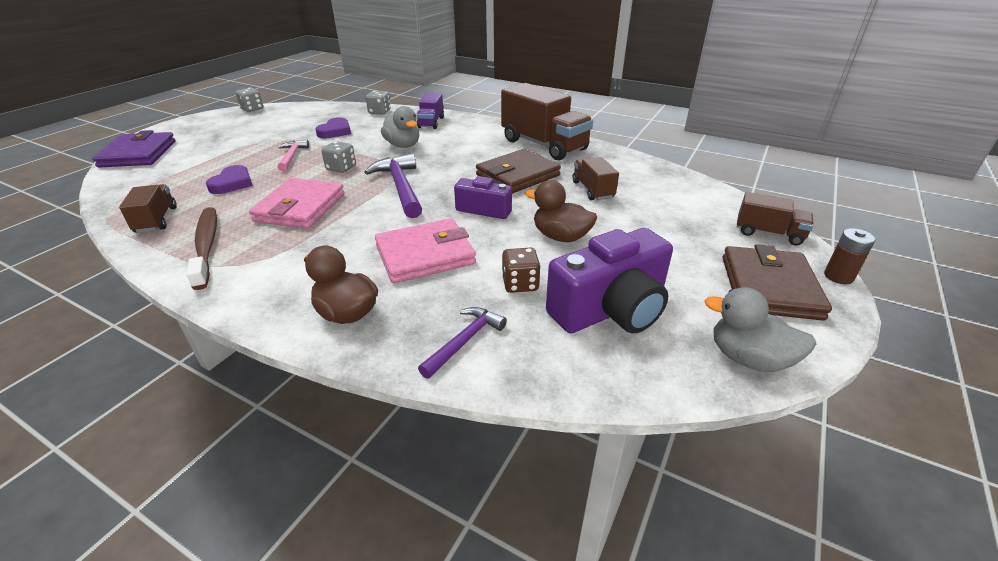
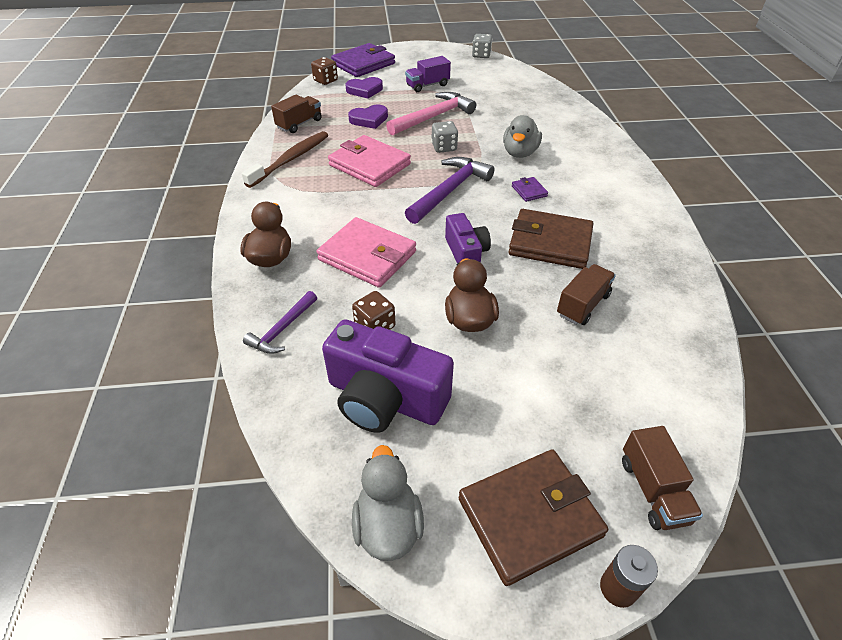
camera: 55 degrees right, 10 degrees up
pink wallet [249,178,345,229] -> pink wallet turned 60 degrees clockwise [328,135,411,187]
pink hammer [278,140,309,171] -> pink hammer [386,92,476,136], size x1.69
purple heart [316,117,351,138] -> purple heart moved to [345,77,383,99]
grey dice [366,91,391,115] -> none
purple truck [416,93,444,129] -> purple truck moved to [405,56,451,92]
purple hammer [418,307,507,379] -> purple hammer turned 120 degrees clockwise [243,291,317,354]
brown truck [501,83,593,160] -> none
none -> brown dice [311,57,338,85]
none -> purple wallet [512,177,548,202]

